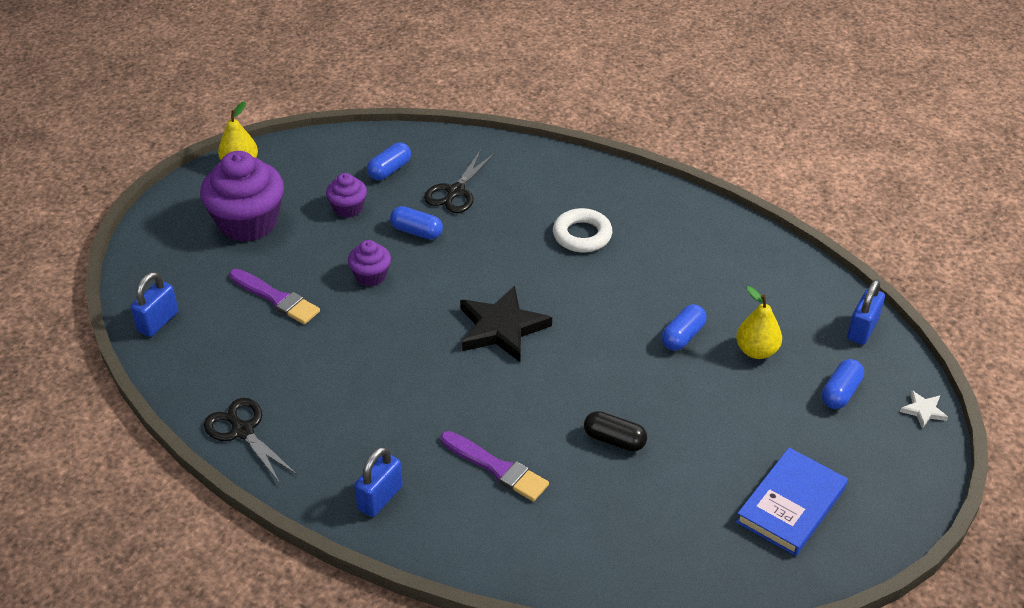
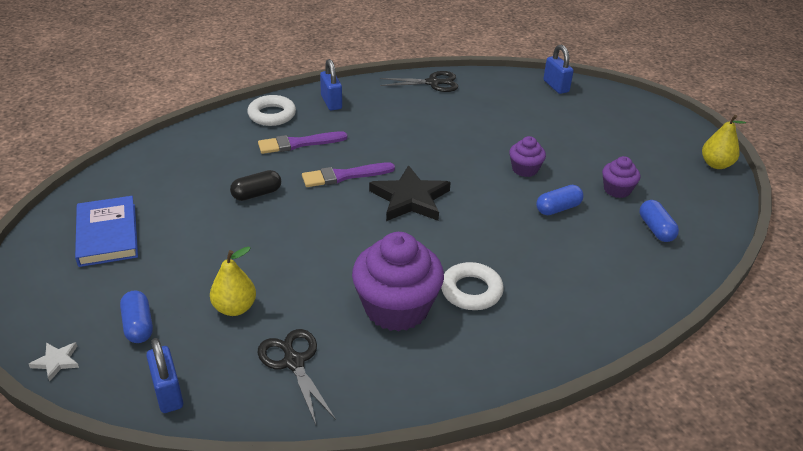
camera: 125 degrees right, 5 degrees down
purple cupcake [200,151,284,242] -> purple cupcake moved to [352,232,444,331]
purple brush [229,269,320,324] -> purple brush moved to [302,162,395,187]
black scissors [424,150,495,213] -> black scissors moved to [257,329,336,425]
blue capsule [662,304,707,351] -> none
none -> white ring [247,95,296,126]

